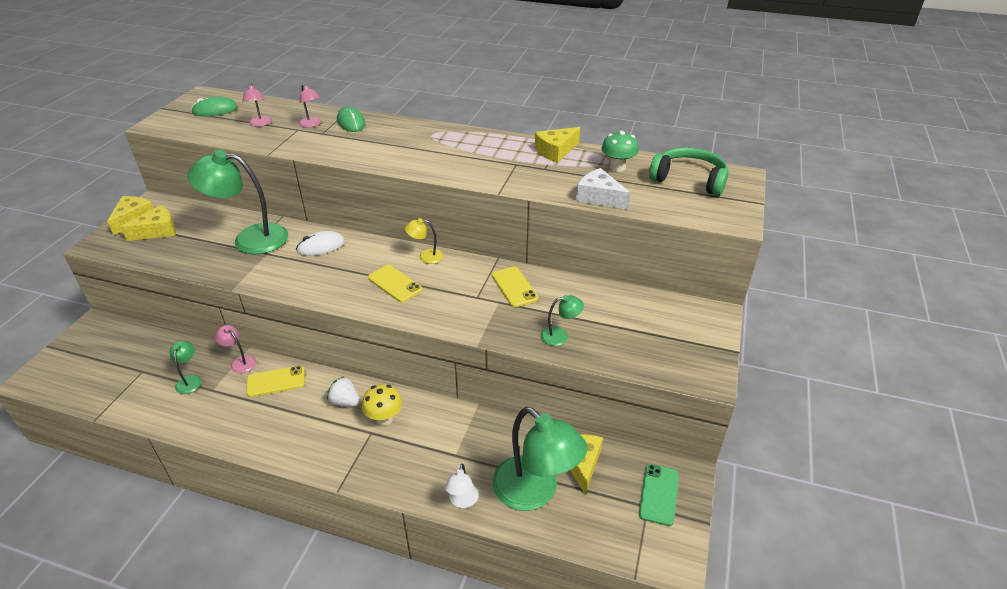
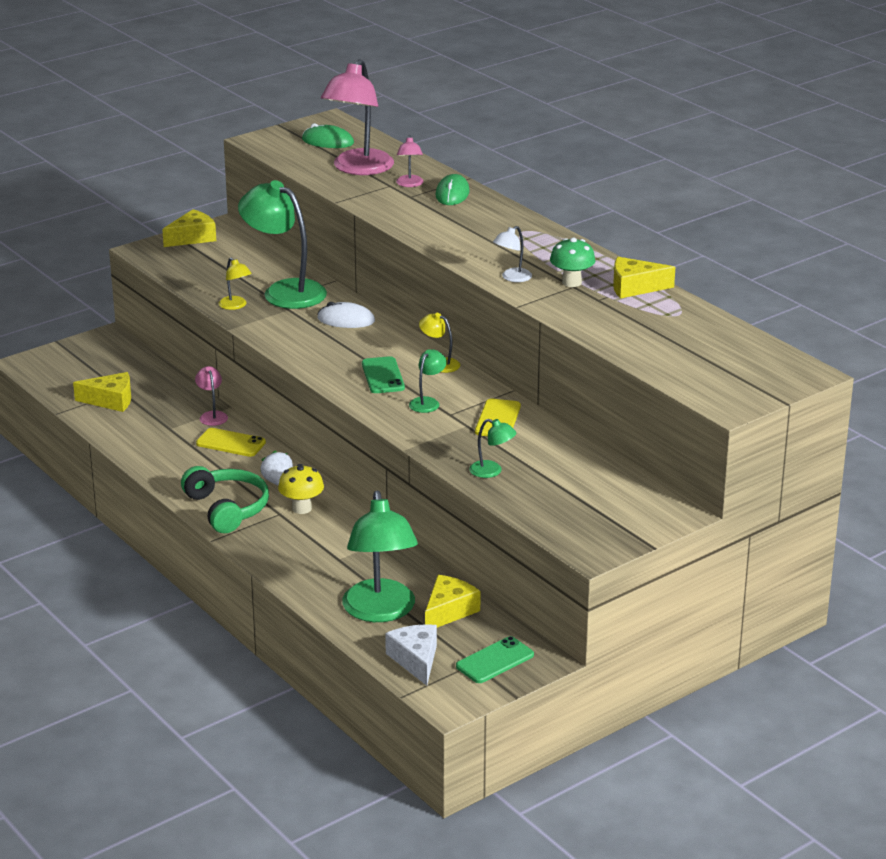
camera: 35 degrees right, 10 degrees down
yellow cheese [121,205,176,241] -> yellow cheese moved to [73,372,131,412]
green lamp [170,341,202,394] -> green lamp moved to [409,349,447,413]
pink lamp [243,84,272,127] -> pink lamp [321,59,394,175], size x2.23
yellow phone [368,265,422,302] -> green phone [362,356,405,393]
white lamp [445,464,479,508] -> white lamp moved to [493,226,532,282]
white cheese [576,168,630,209] -> white cheese moved to [385,624,437,686]
green mushroom [602,131,639,172] -> green mushroom moved to [550,237,595,287]
green headphones [649,147,728,196] -> green headphones moved to [181,466,269,533]
none -> yellow lamp [218,258,252,310]

